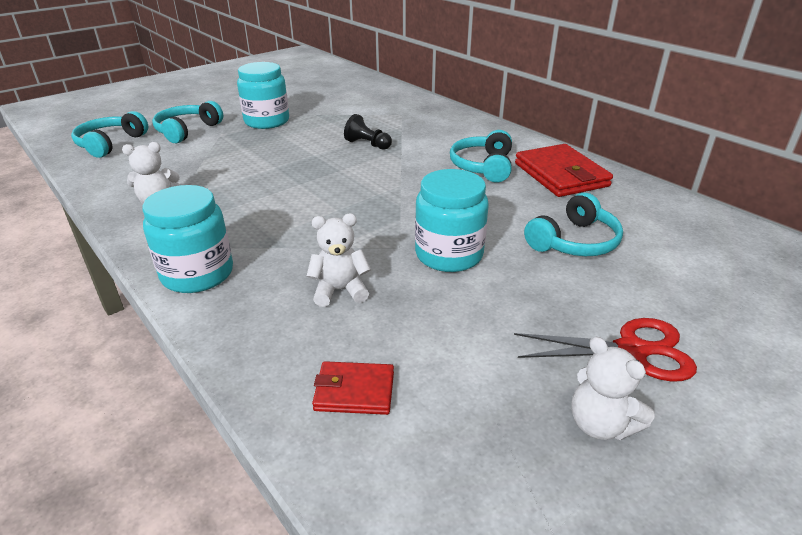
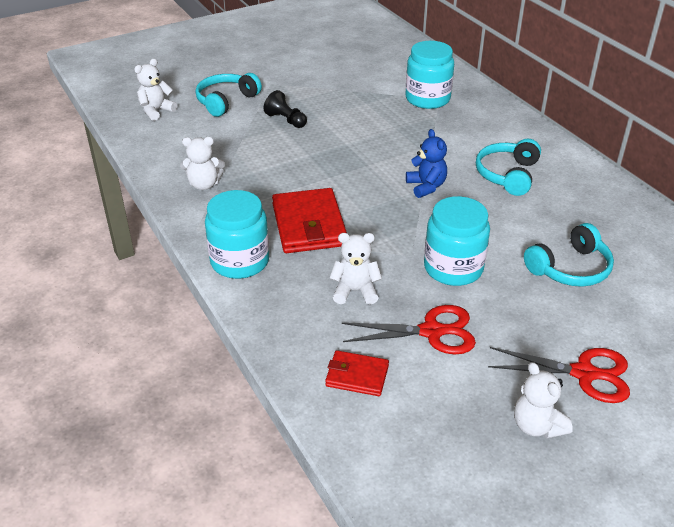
camera: 10 degrees right, 5 degrees up
turquoise headphones [71,111,148,158] -> white teddy bear [134,59,177,121]
turquoise jar [237,62,289,129] -> turquoise jar moved to [406,41,454,109]
black pawn [344,114,392,150] -> black pawn moved to [263,90,307,128]
red wallet [515,144,613,197] -> red wallet moved to [272,188,347,253]
none -> red scissors [342,305,476,354]
none -> blue teddy bear [406,129,447,198]

